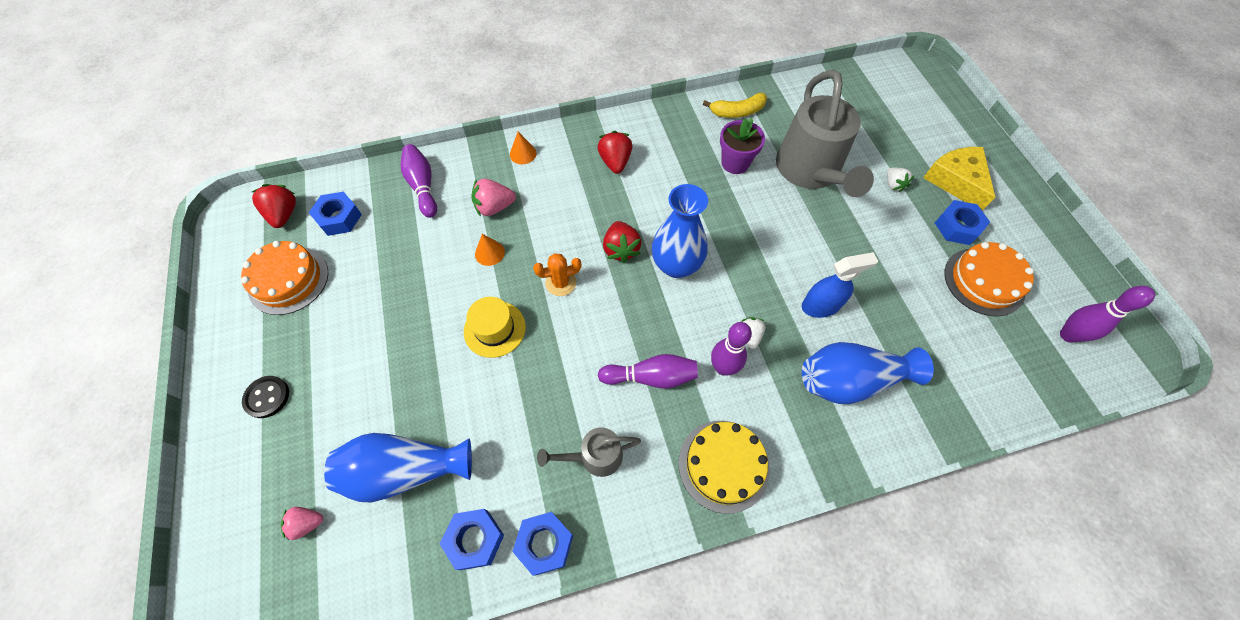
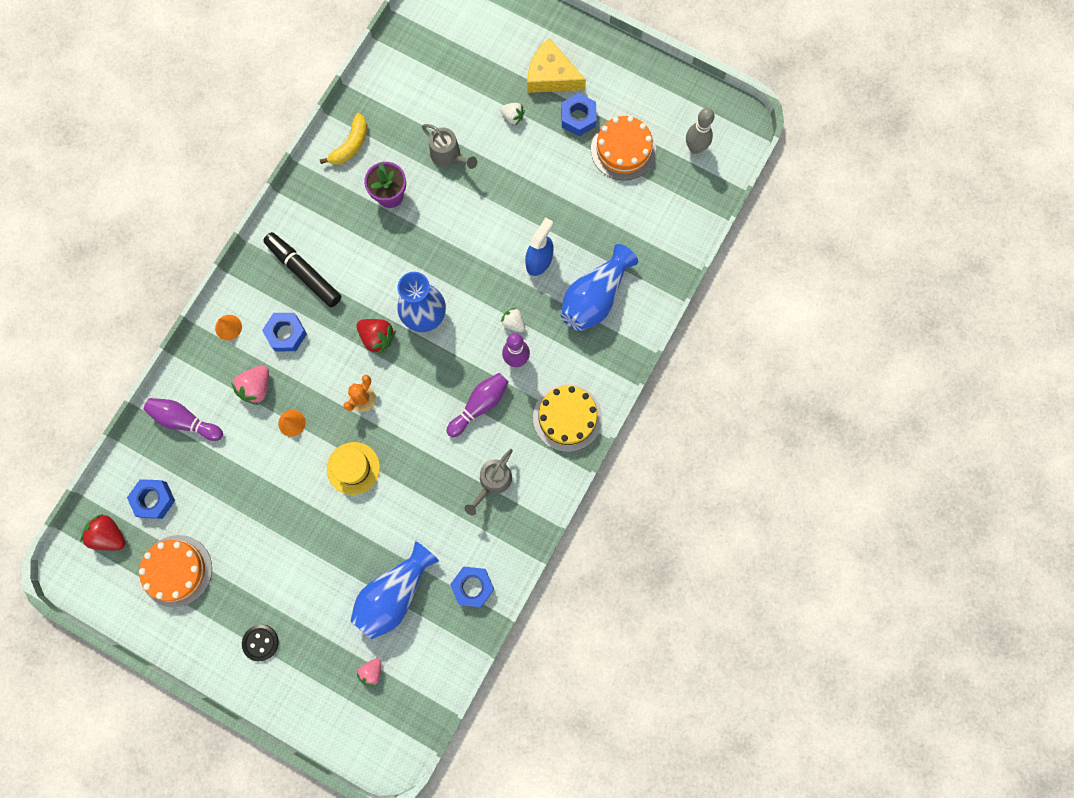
camera: 45 degrees left, 15 degrees up
blue nut [512,512,573,576] -> blue nut moved to [262,313,307,351]
red strawberry [597,131,632,174] -> black marker [263,232,341,307]
grey watering can [776,70,874,197] -> grey watering can [422,124,477,169], size x0.49
purple bowling pin [1060,286,1155,343] -> grey bowling pin [686,108,715,154]

